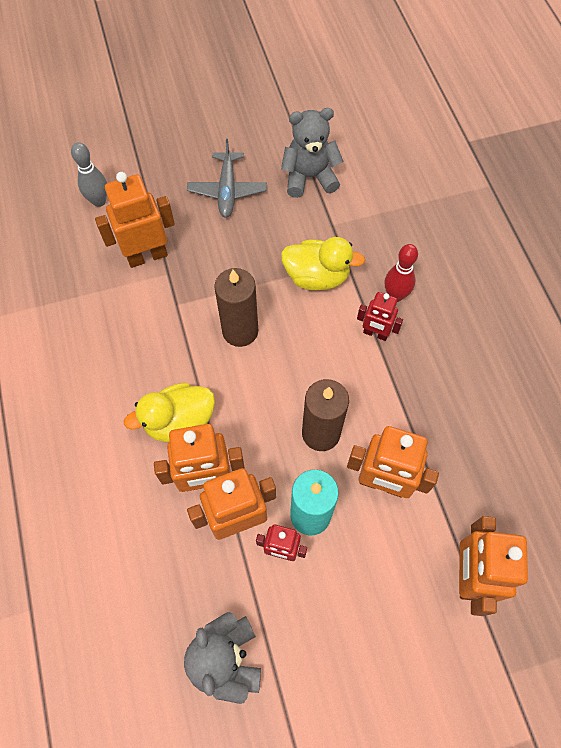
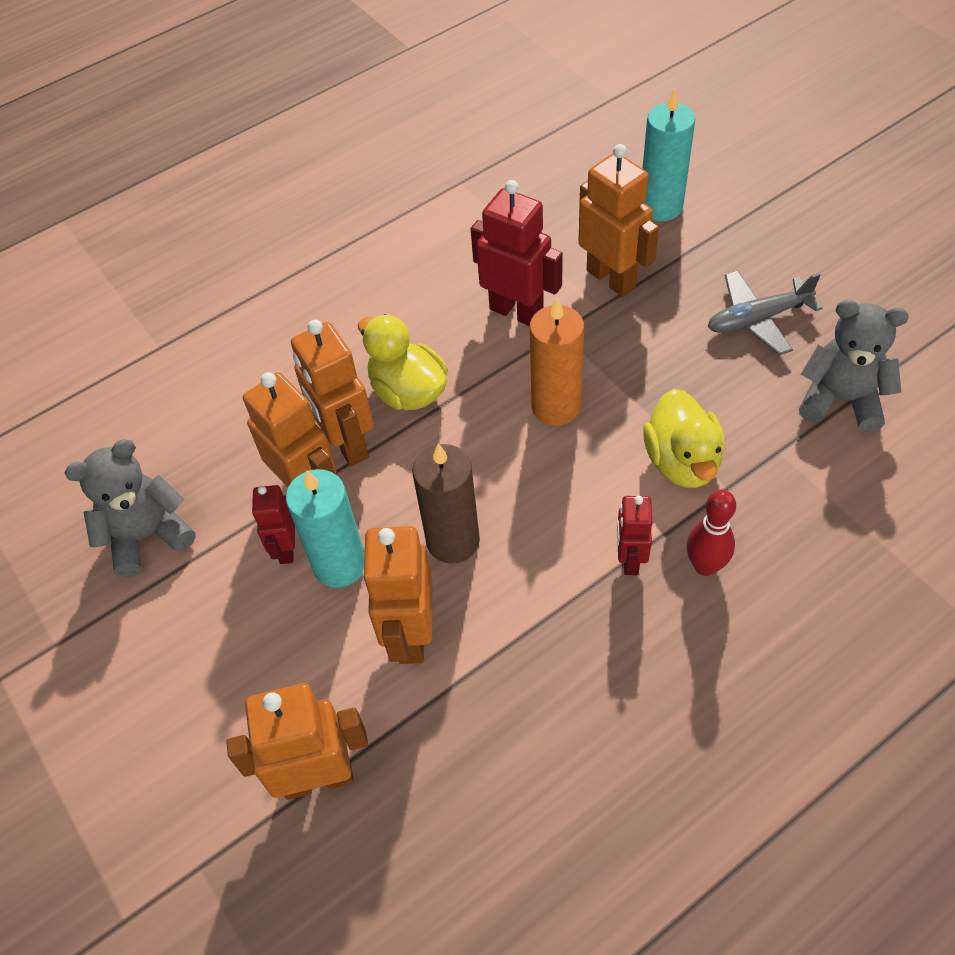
camera: 75 degrees right, 10 degrees down
grey bowling pin [71,142,107,207] -> turquoise candle [642,89,695,221]
brown candle [214,268,258,347] -> orange candle [530,298,584,426]
grey teddy bear [281,108,344,198] -> grey teddy bear turned 45 degrees counterclockwise [799,300,909,432]
none -> red robot [471,180,563,326]

